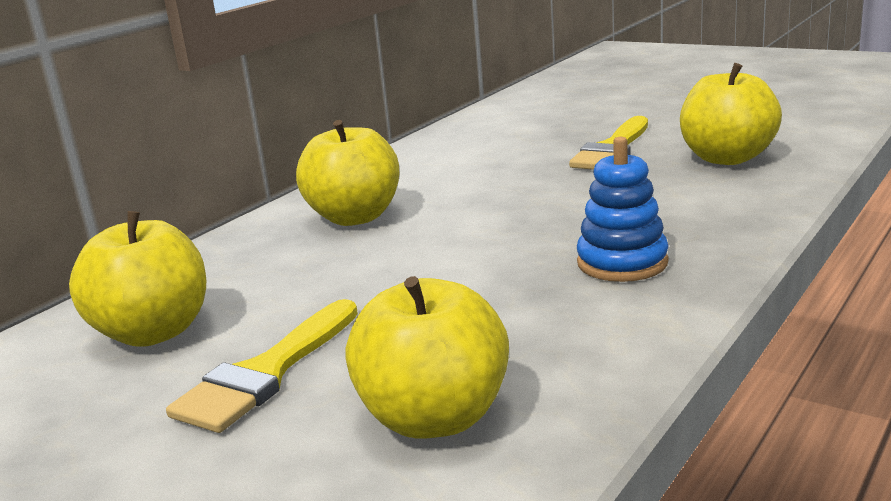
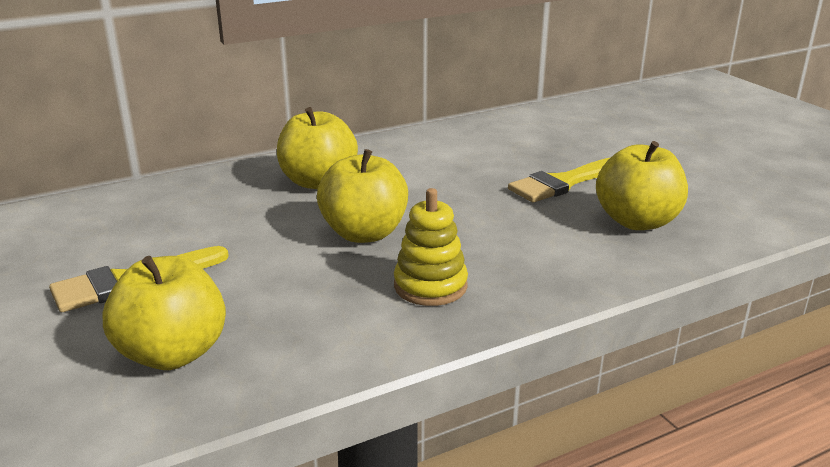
camera: 25 degrees right, 5 degrees up
yellow apple [69,211,206,347] -> yellow apple moved to [317,149,408,243]
blue stacking toy [577,137,669,282] -> yellow stacking toy [394,188,468,306]

